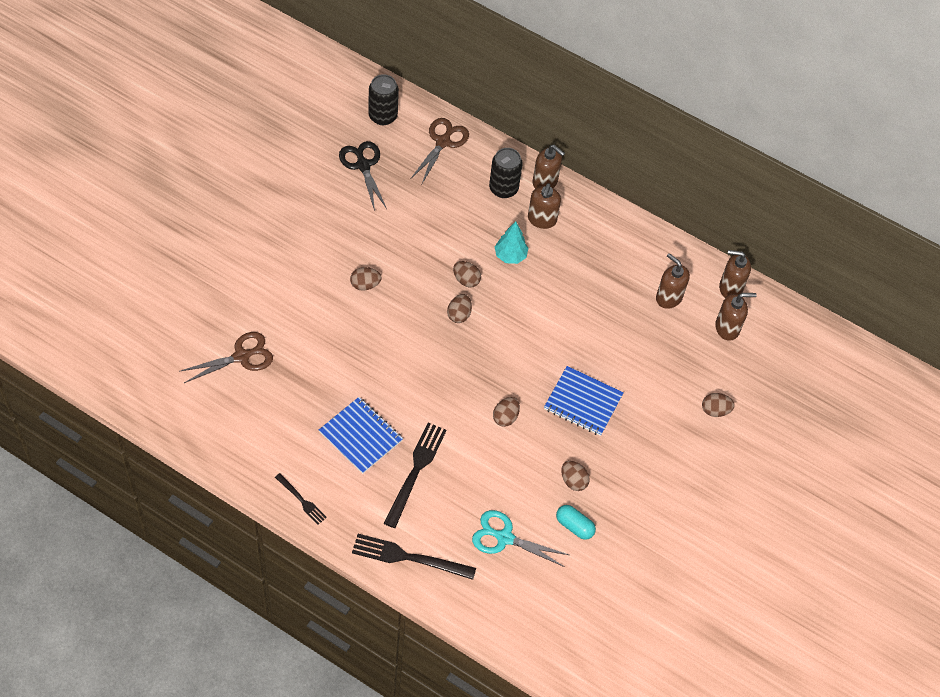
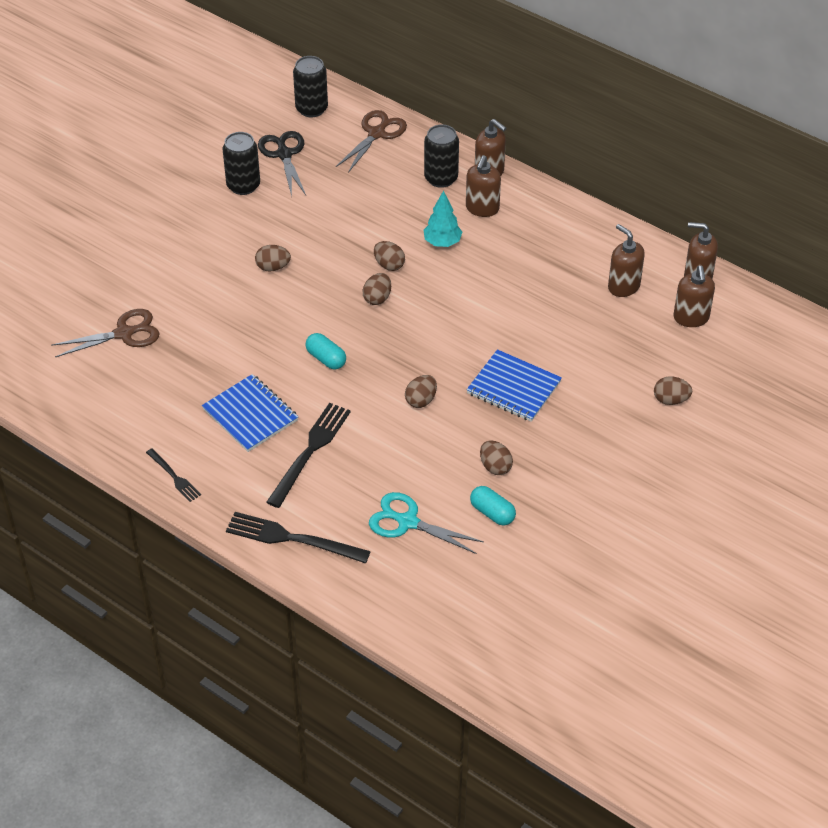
camera: 10 degrees right, 10 degrees down
brown soap dispenser [715,293,757,341] -> brown soap dispenser turned 90 degrees clockwise [673,266,715,327]
none -> black can [222,132,260,195]
none -> turquoise capsule [306,333,346,370]

